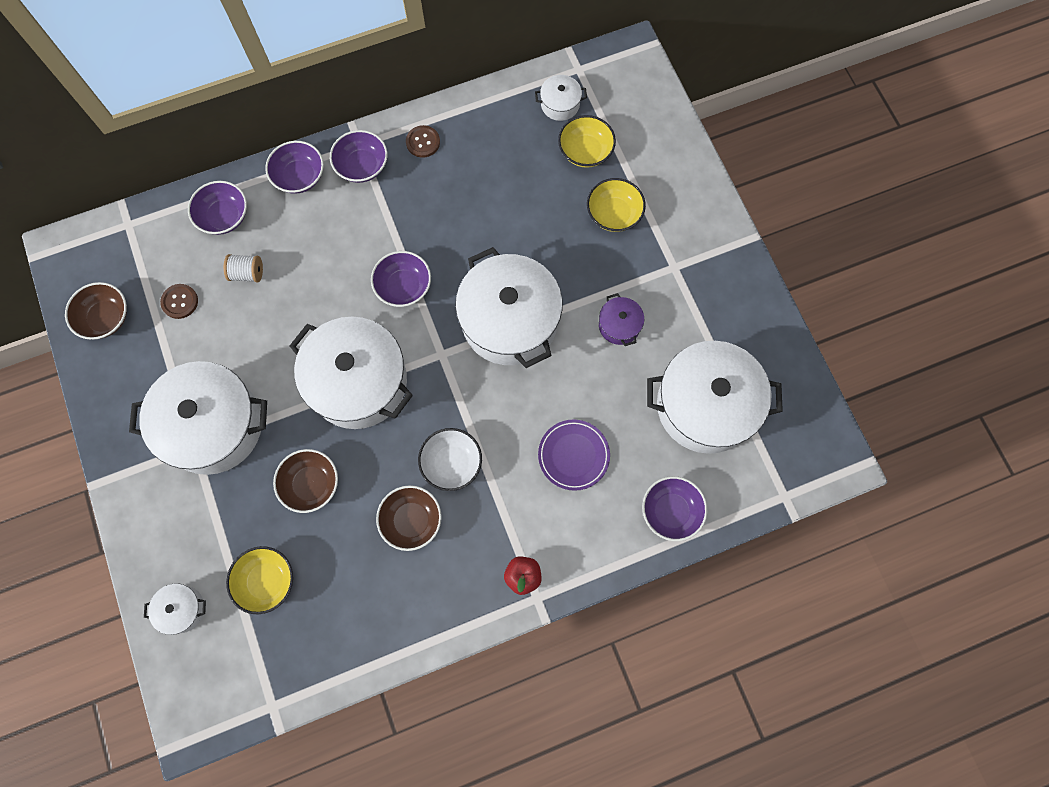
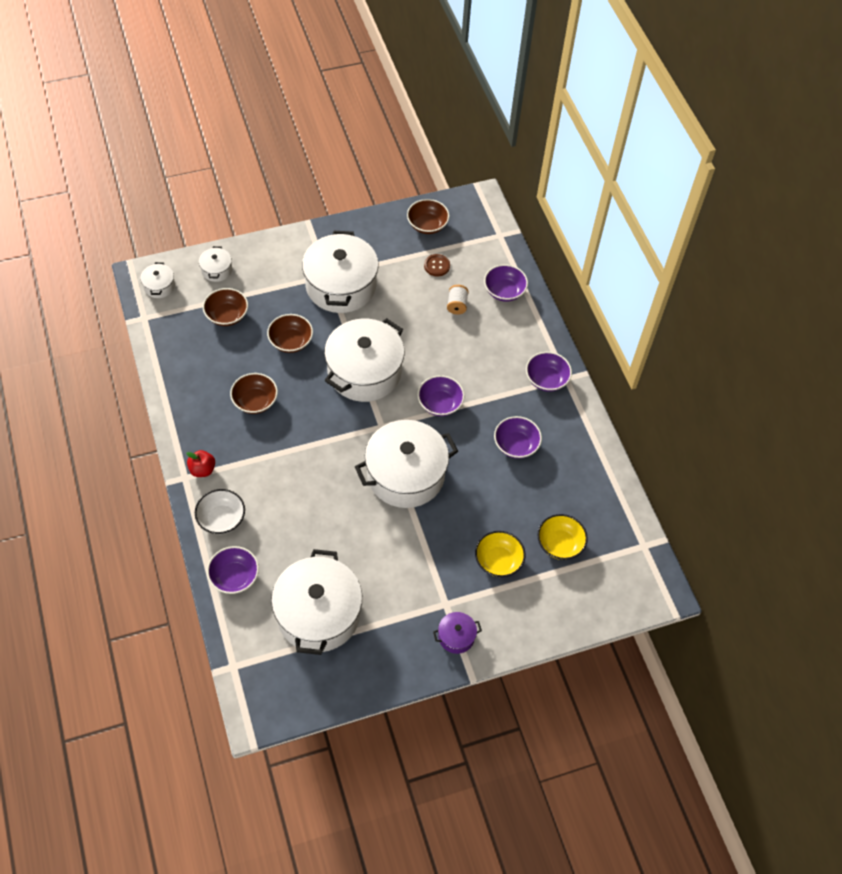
camera: 90 degrees right, 15 degrees down
yellow bowl [226,546,293,614] -> brown bowl [203,288,248,326]
purple bowl [265,141,324,194] -> purple bowl moved to [494,416,542,459]
brown button [406,125,440,158] -> none
white bowl [418,428,482,491] -> white bowl moved to [195,489,245,534]
white pot [535,75,587,121] -> white pot moved to [140,262,175,298]
purple plate [538,420,610,491] -> none
purple pot [599,293,644,346] -> purple pot moved to [433,612,482,654]

